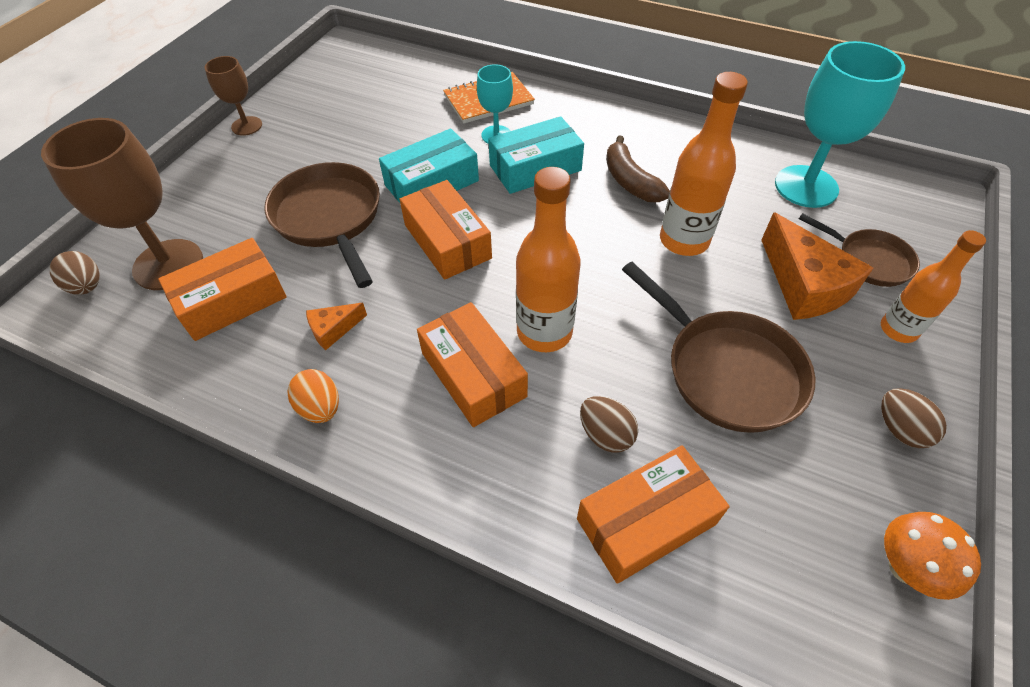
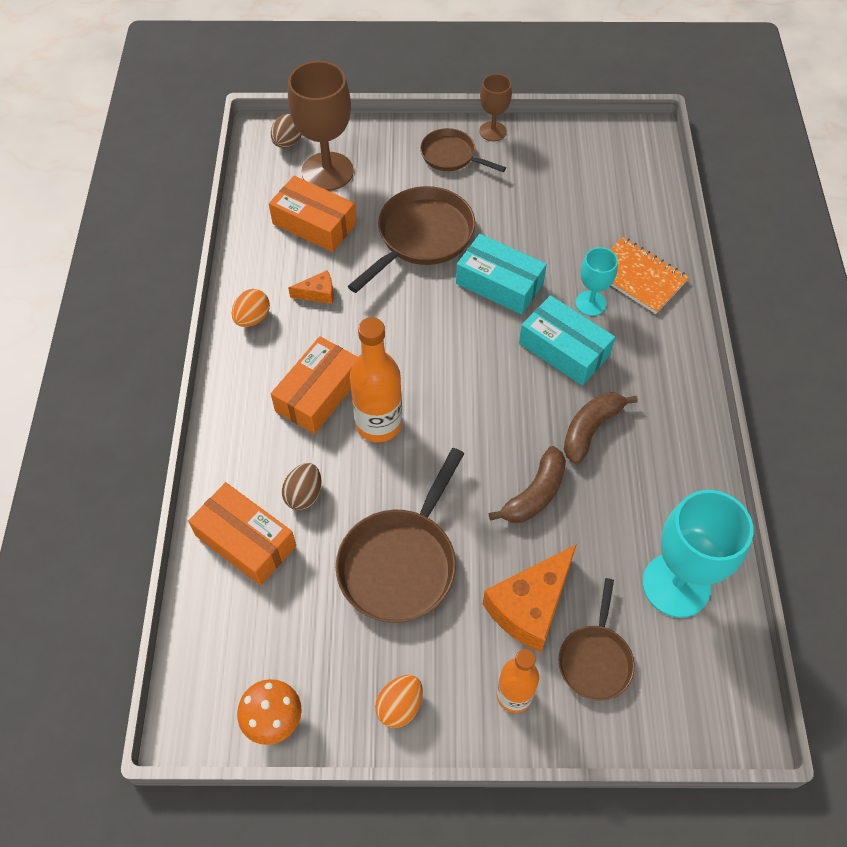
camera: 65 degrees right, 5 degrees up
orange cheese [306,303,367,350] -> orange cheese turned 135 degrees clockwise [288,270,334,304]
orange box [400,180,492,280] -> none
orange bottle [660,72,748,256] -> brown banana [489,446,566,523]
brown egg [881,388,947,448] -> orange egg [375,675,423,728]
none -> brown pan [420,128,506,172]

